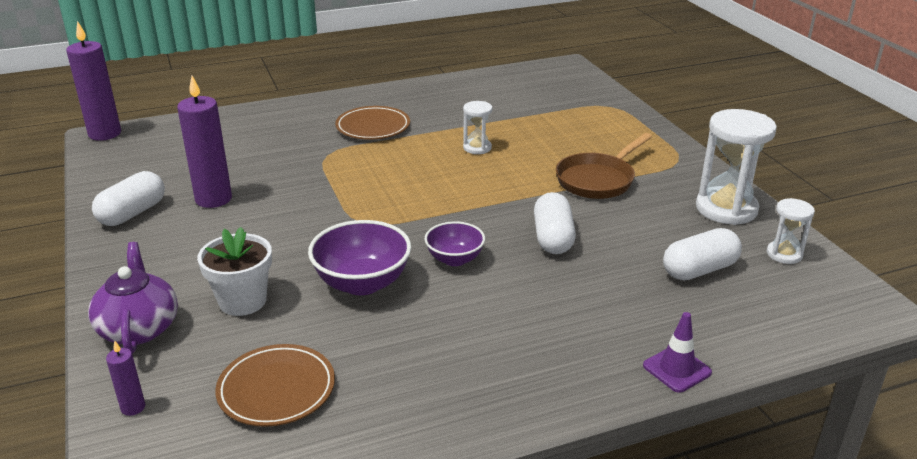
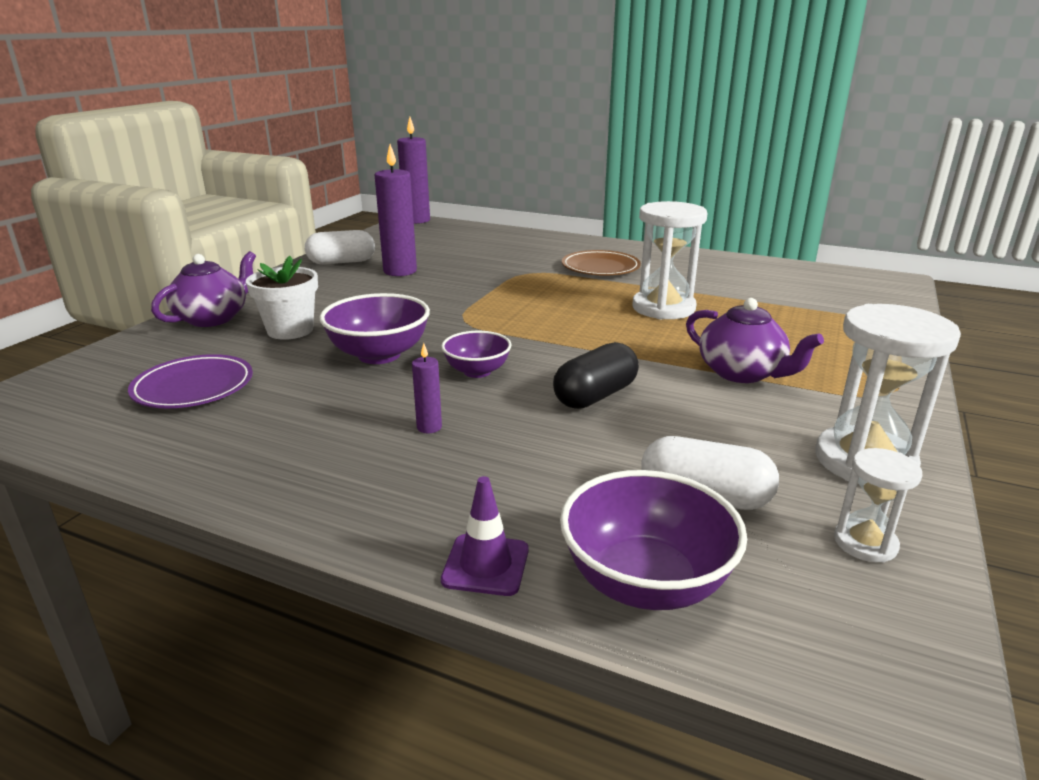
camera: 45 degrees right, 5 degrees down
purple candle [106,340,145,416] -> purple candle moved to [412,343,442,433]
brown plate [215,344,335,427] -> purple plate [128,354,253,408]
white hourglass [463,101,493,154] -> white hourglass [632,201,708,319], size x1.88
white capsule [534,192,576,254] -> black capsule [553,342,639,409]
brown pan [556,133,652,199] -> purple teapot [686,298,824,383]
none -> purple bowl [560,470,747,610]

